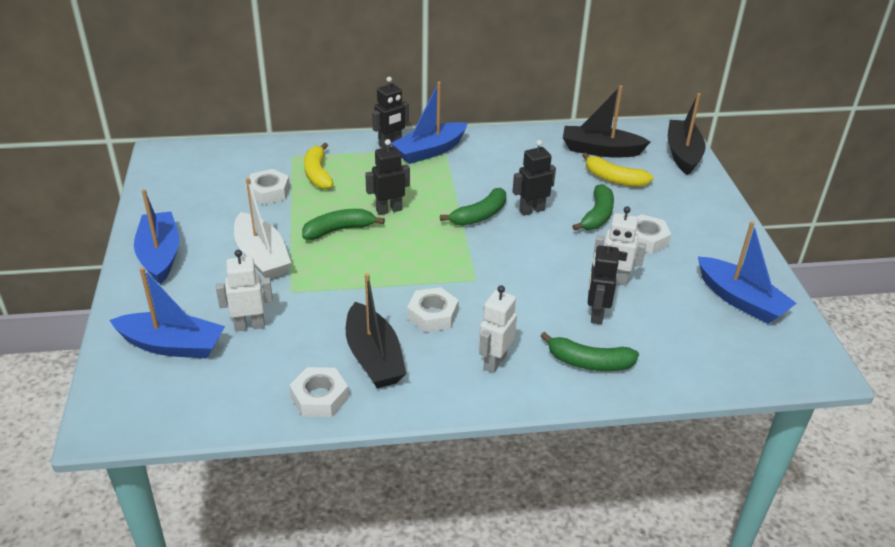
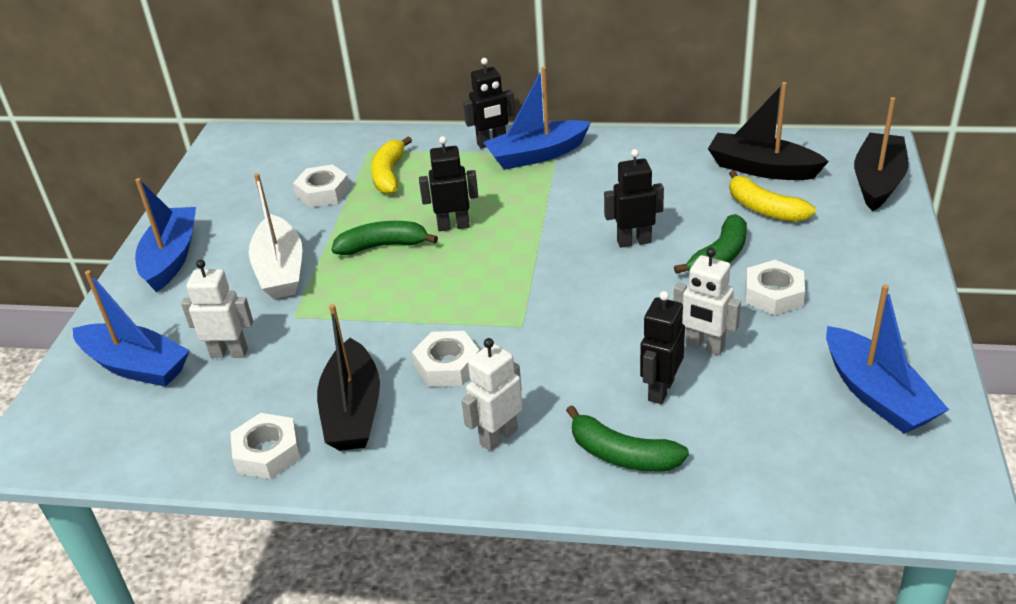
camera: 20 degrees right, 0 degrees up
green banana [440,188,506,226] -> none

